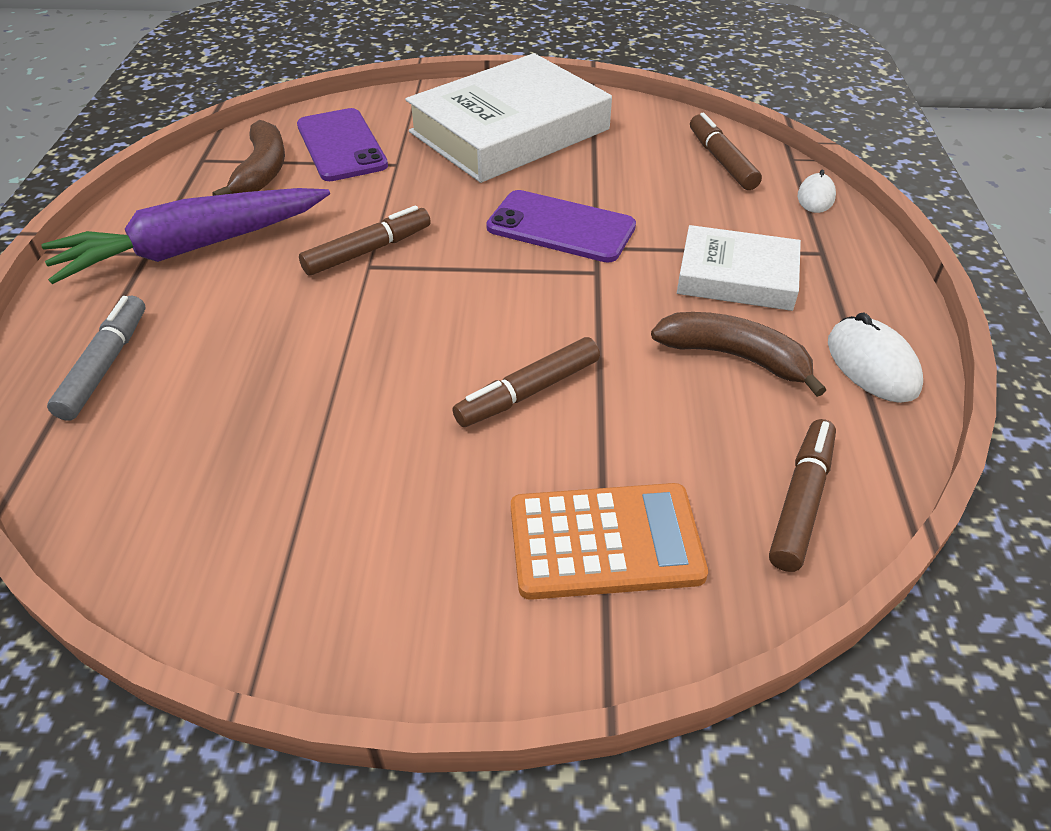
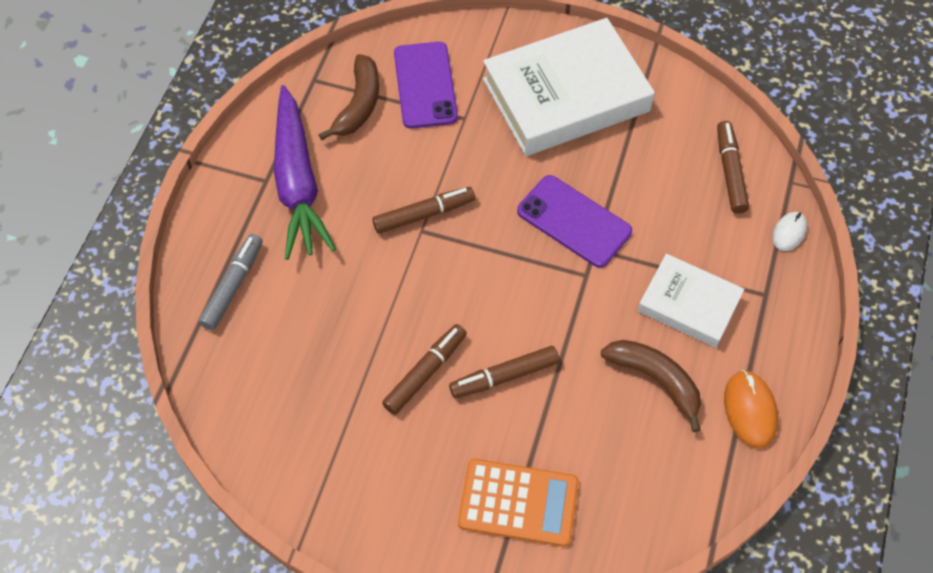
camera: 15 degrees right, 15 degrees up
purple carrot [41,188,330,284] -> purple carrot turned 90 degrees counterclockwise [274,85,336,260]
brown marker [769,419,836,572] -> brown marker moved to [382,324,467,415]
white mouse [828,313,923,403] -> orange mouse [724,370,778,449]

